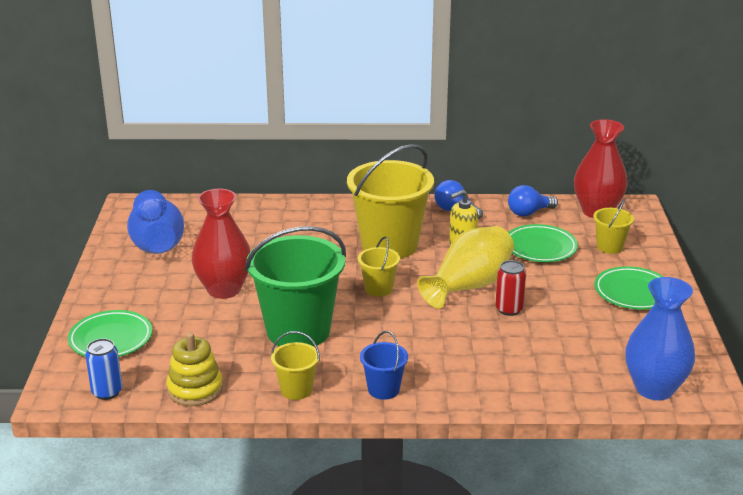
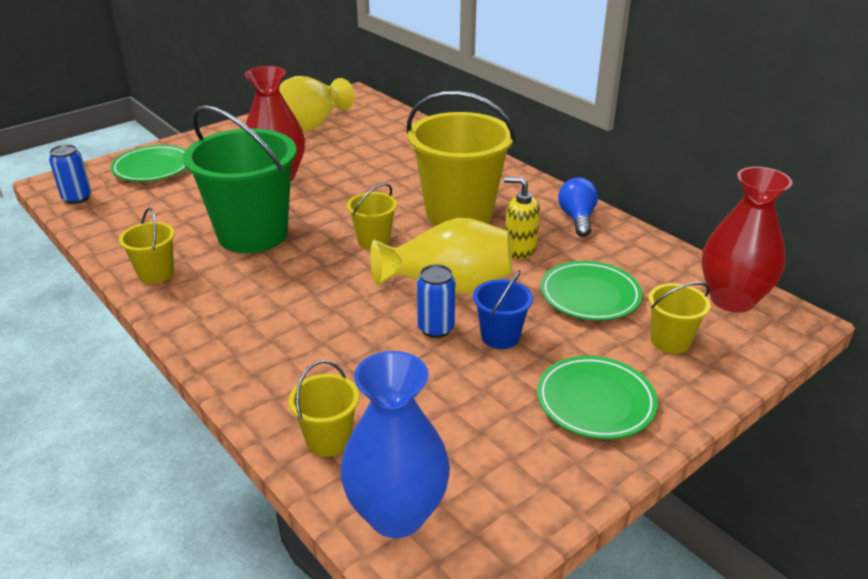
camera: 50 degrees right, 5 degrees up
blue vase [127,190,184,254] -> yellow vase [279,76,355,132]
yellow stacking toy [166,332,223,406] -> none
blue bucket [360,331,408,400] -> blue bucket moved to [473,270,533,349]
red can [496,260,526,316] -> blue can [417,264,455,338]
blue light bulb [508,185,558,217] -> none
none -> yellow bucket [289,360,359,457]

